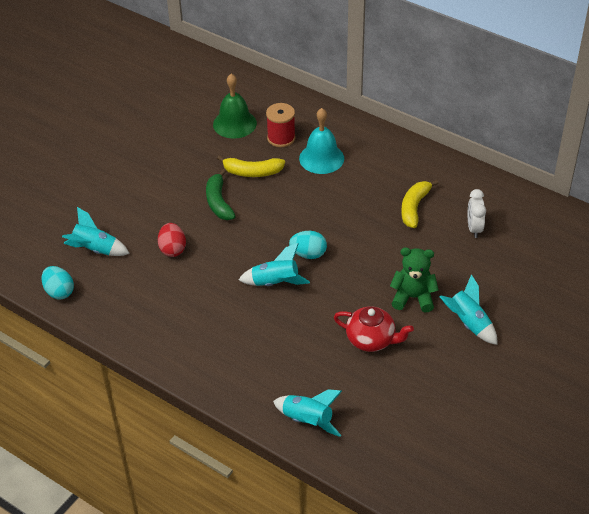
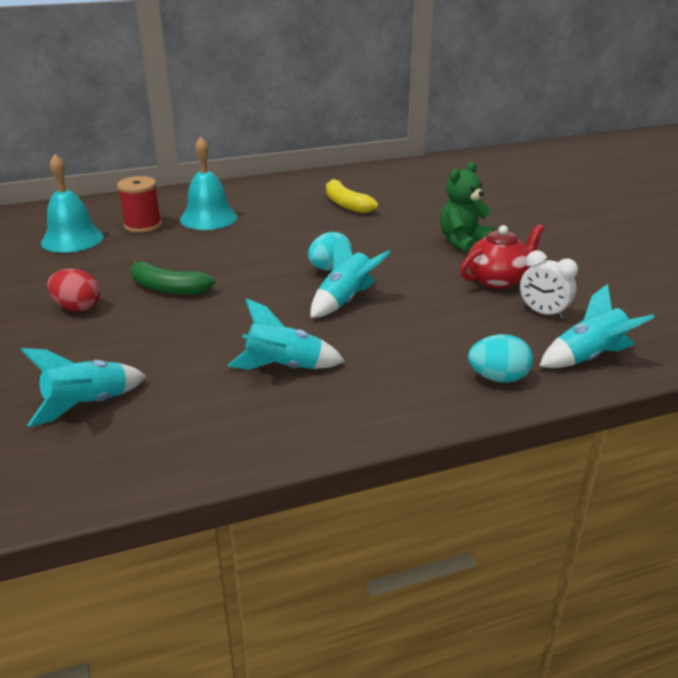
camera: 55 degrees left, 15 degrees down
turquoise egg [42,266,74,299] -> turquoise egg moved to [468,334,533,383]
red egg [158,223,186,257] -> red egg moved to [47,269,100,312]
green bell [213,74,257,139] -> turquoise bell [41,154,104,253]
yellow banana [217,155,285,177] -> none
turquoise rocket [439,274,498,345] -> turquoise rocket moved to [228,298,345,370]
white clock [468,189,486,238] -> white clock moved to [520,250,578,319]

